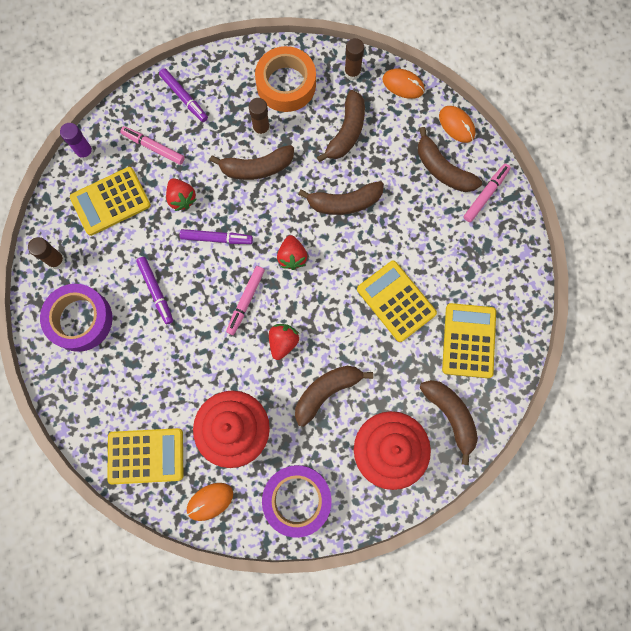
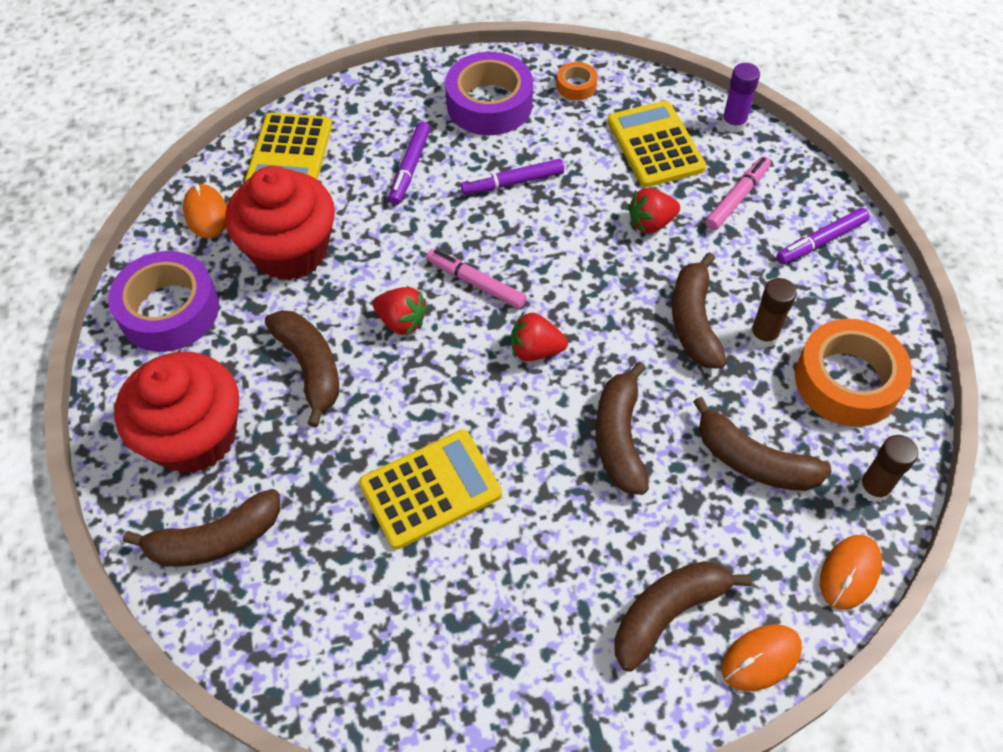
camera: 100 degrees right, 20 degrees down
brown glue stick [28,237,65,269] -> orange tape [557,62,598,100]
purple marker [180,229,253,244] -> purple marker moved to [389,122,430,205]
yellow calculator [442,303,496,378] -> none
pink marker [464,164,511,222] -> none

